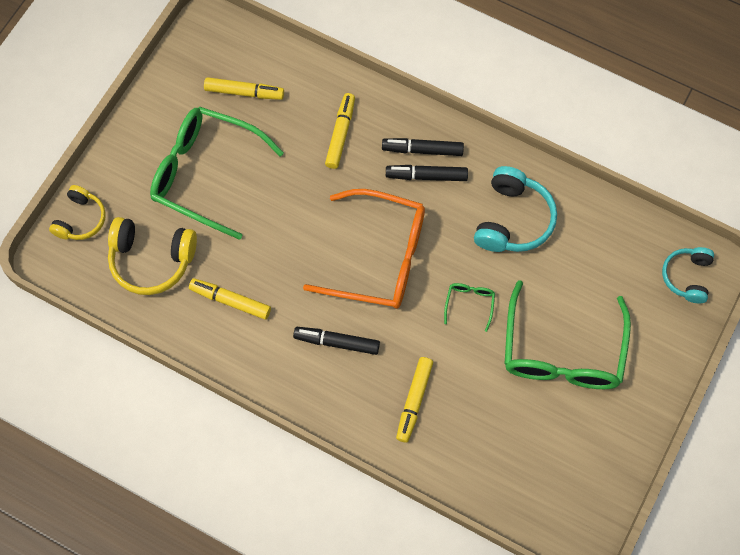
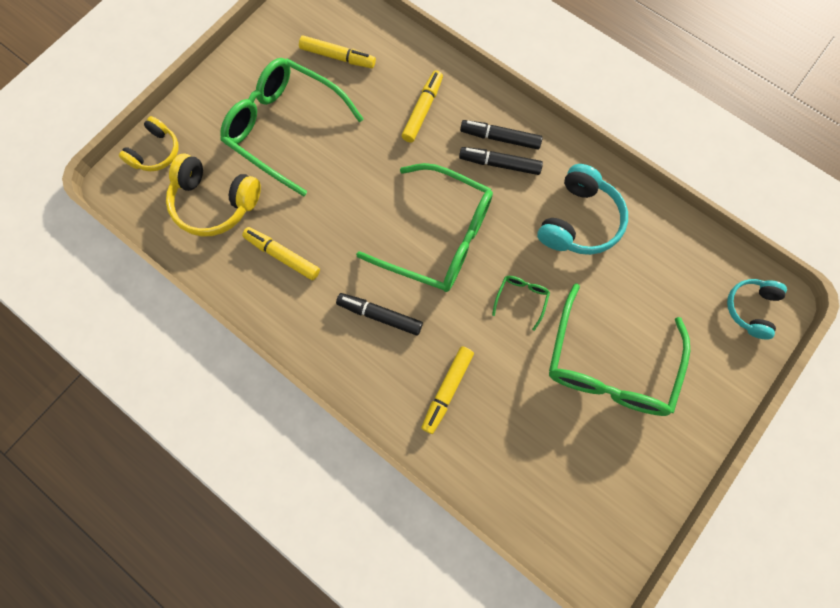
camera: 10 degrees right, 5 degrees up
orange glasses [303,189,425,309] -> green glasses [356,163,493,292]

